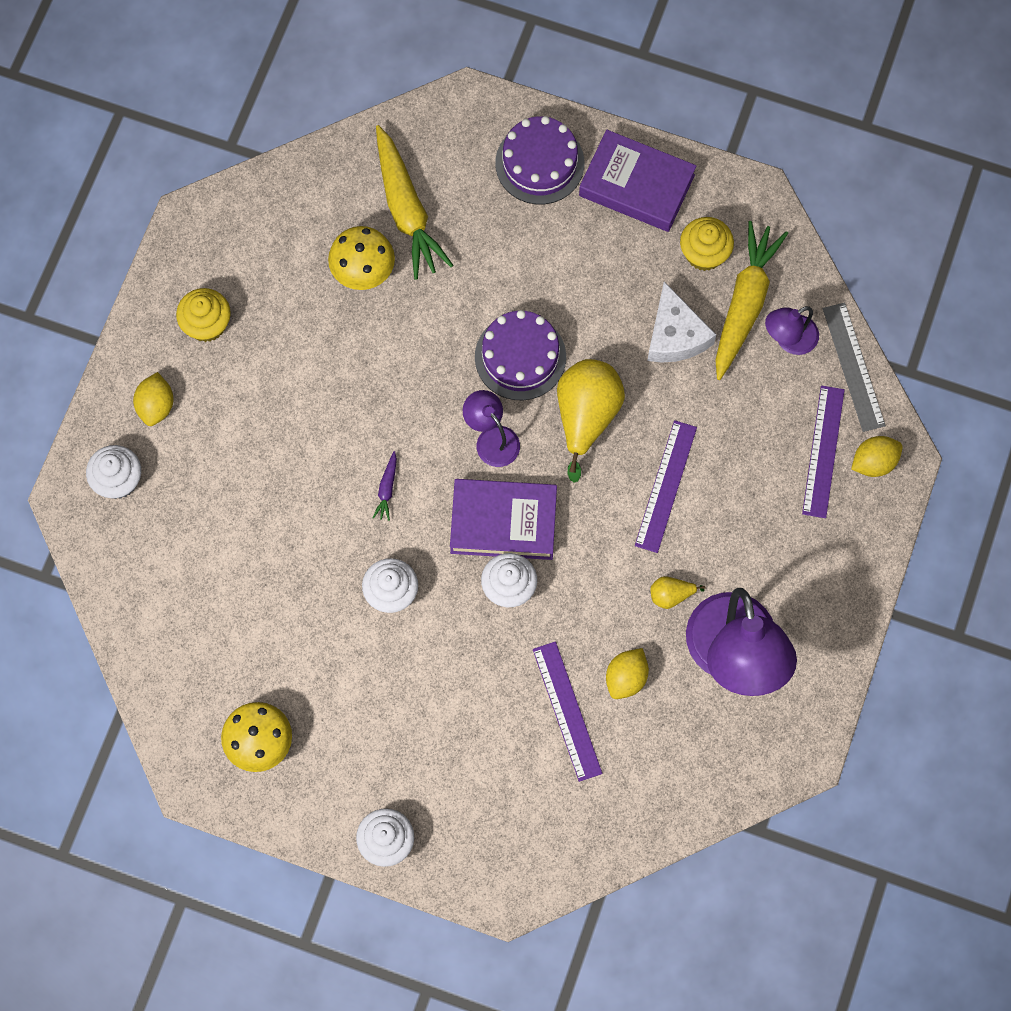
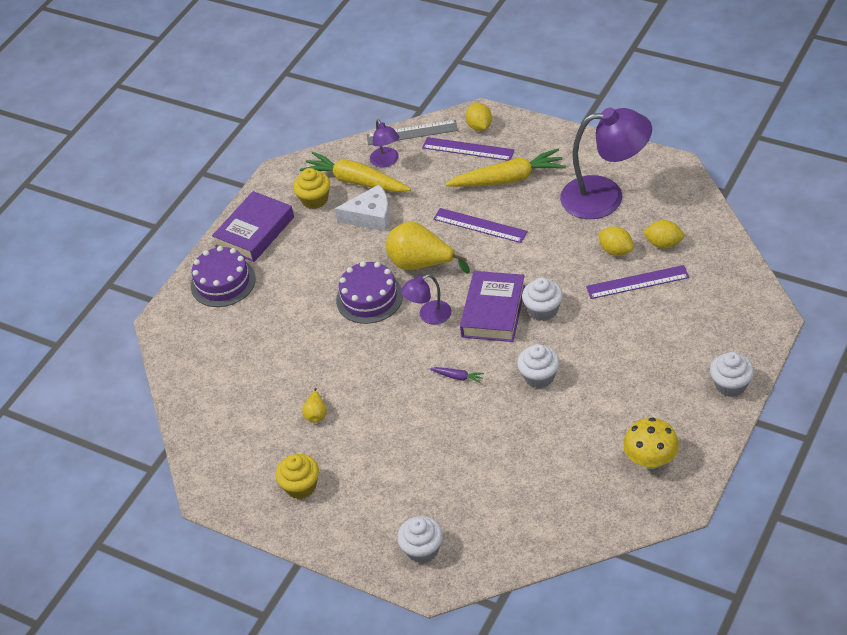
camera: 75 degrees left, 25 degrees down
yellow lemon [133,372,174,426] -> yellow lemon moved to [643,220,684,249]
yellow mushroom [328,226,395,290] -> none
yellow carrot [376,125,454,280] -> yellow carrot moved to [445,149,566,187]
yellow pear [651,576,706,609] -> yellow pear moved to [302,388,327,423]

